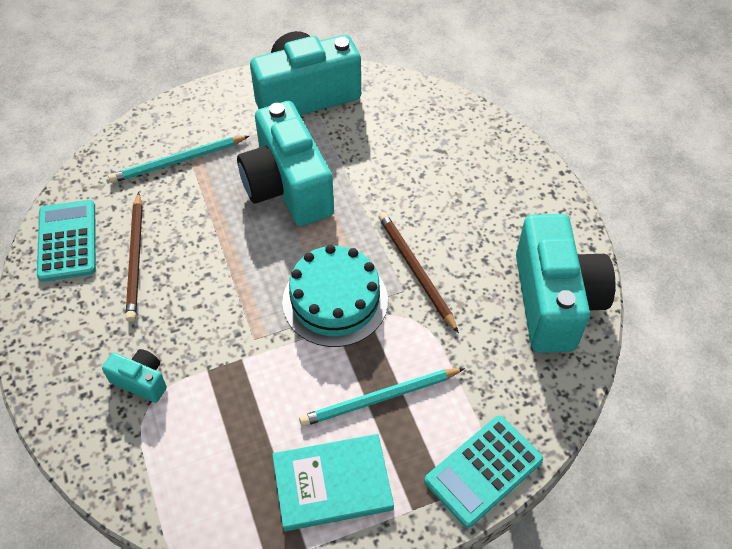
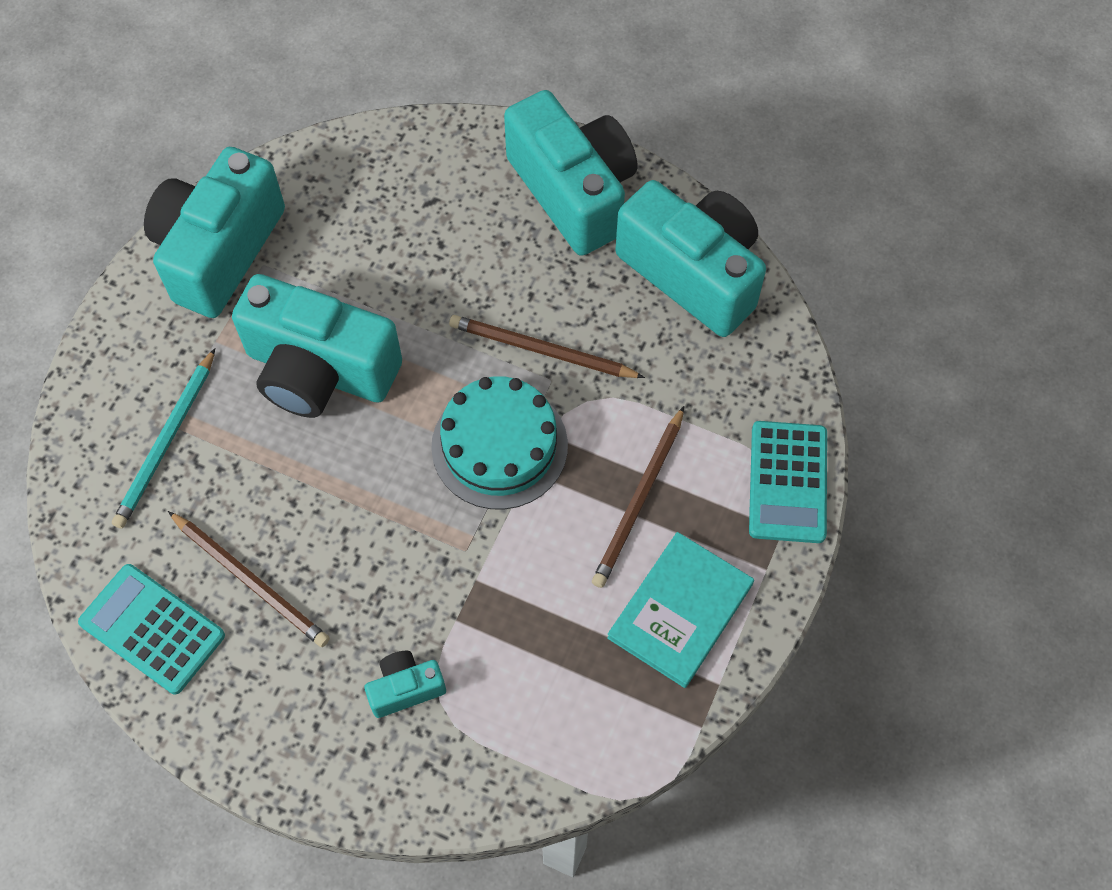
camera: 45 degrees left, 10 degrees up
turquoise pencil [299,368,465,427] -> brown pencil [592,406,684,588]
none -> turquoise camera [504,90,638,256]

